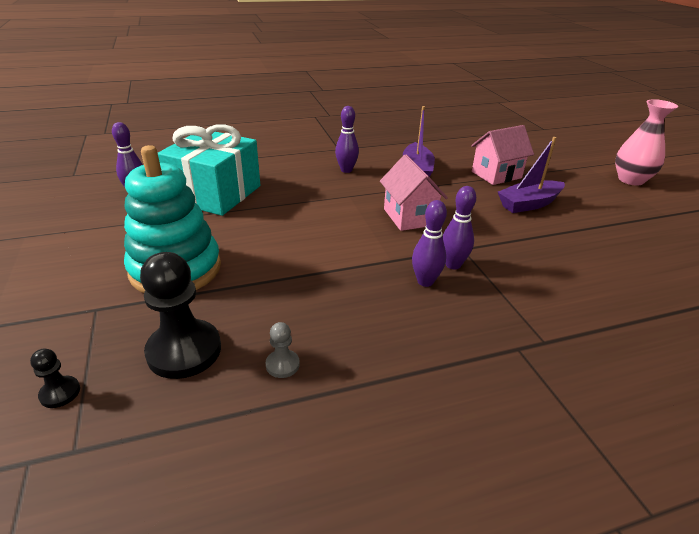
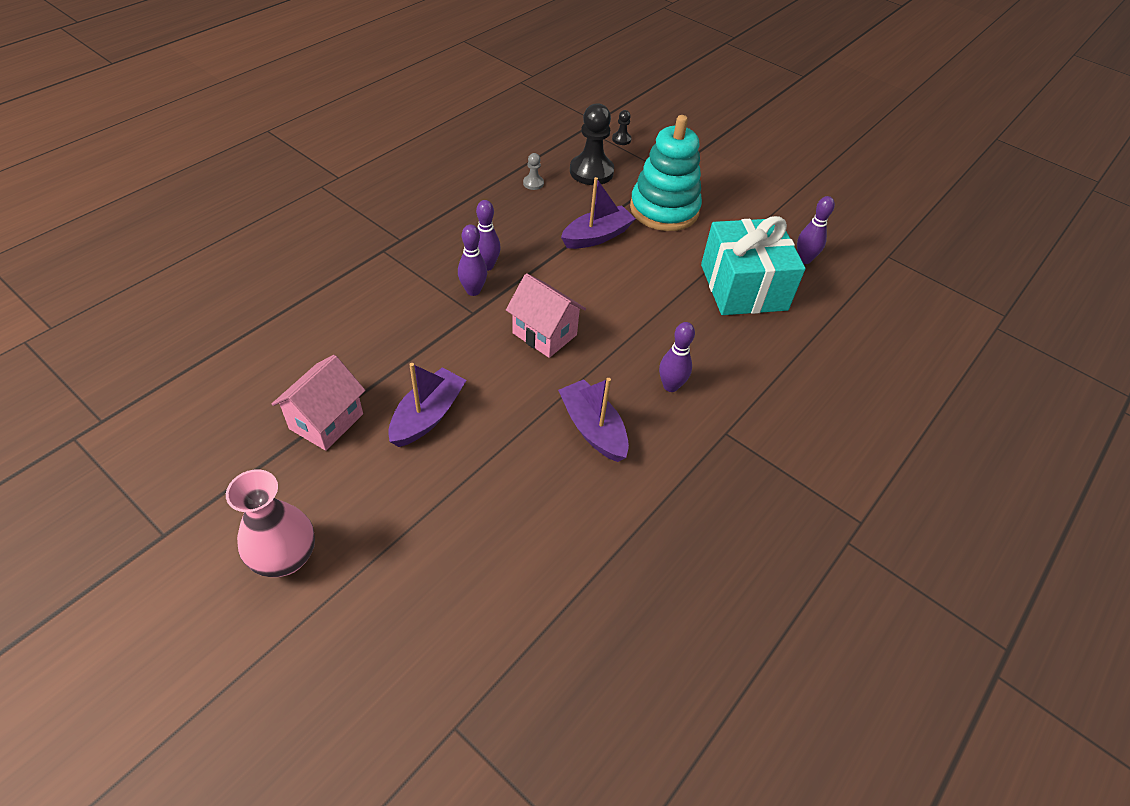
camera: 145 degrees right, 15 degrees up
pink house [471,125,534,185] -> pink house moved to [272,355,366,451]
none -> purple boat [561,177,636,249]

